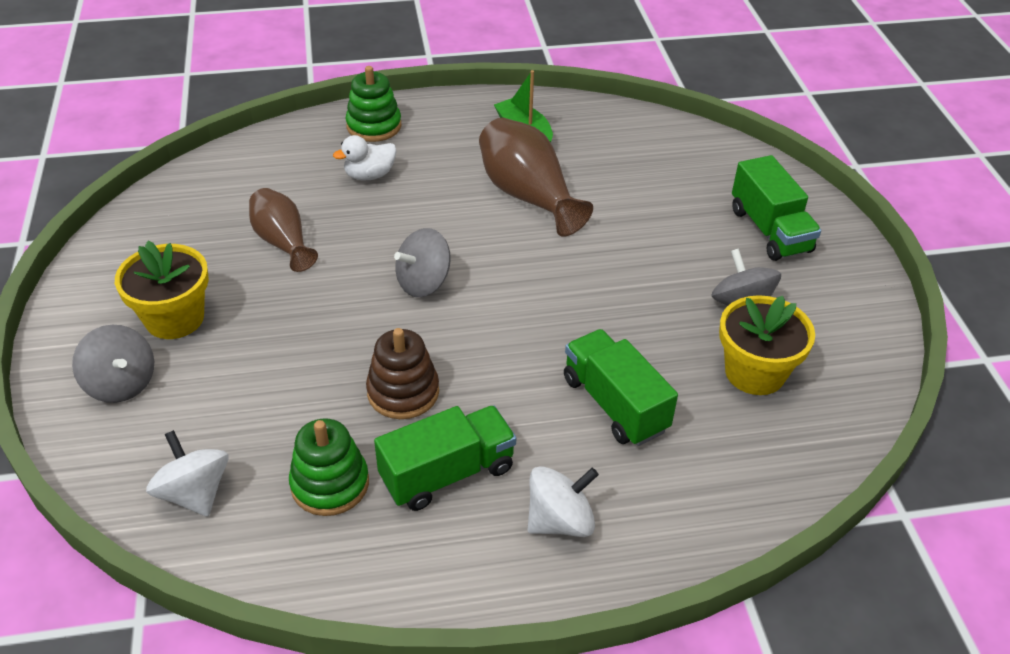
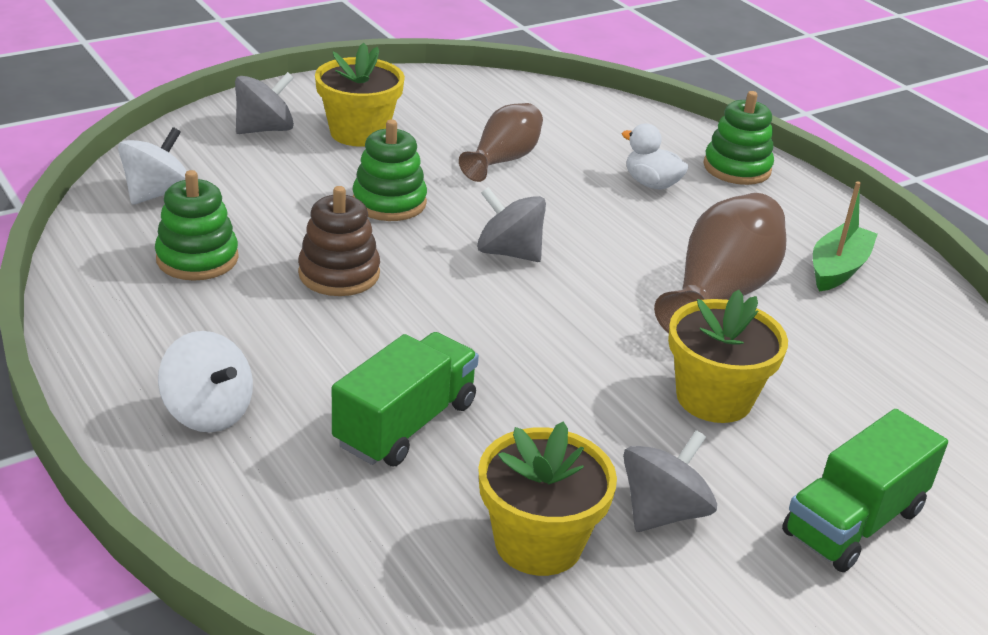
camera: 65 degrees right, 10 degrees down
grey spinning top [72,325,154,403] -> grey spinning top turned 150 degrees counterclockwise [235,72,294,134]
green truck [374,405,516,511] -> none
none -> green stacking toy [353,119,427,221]
none -> yellow flower pot [668,290,788,423]

